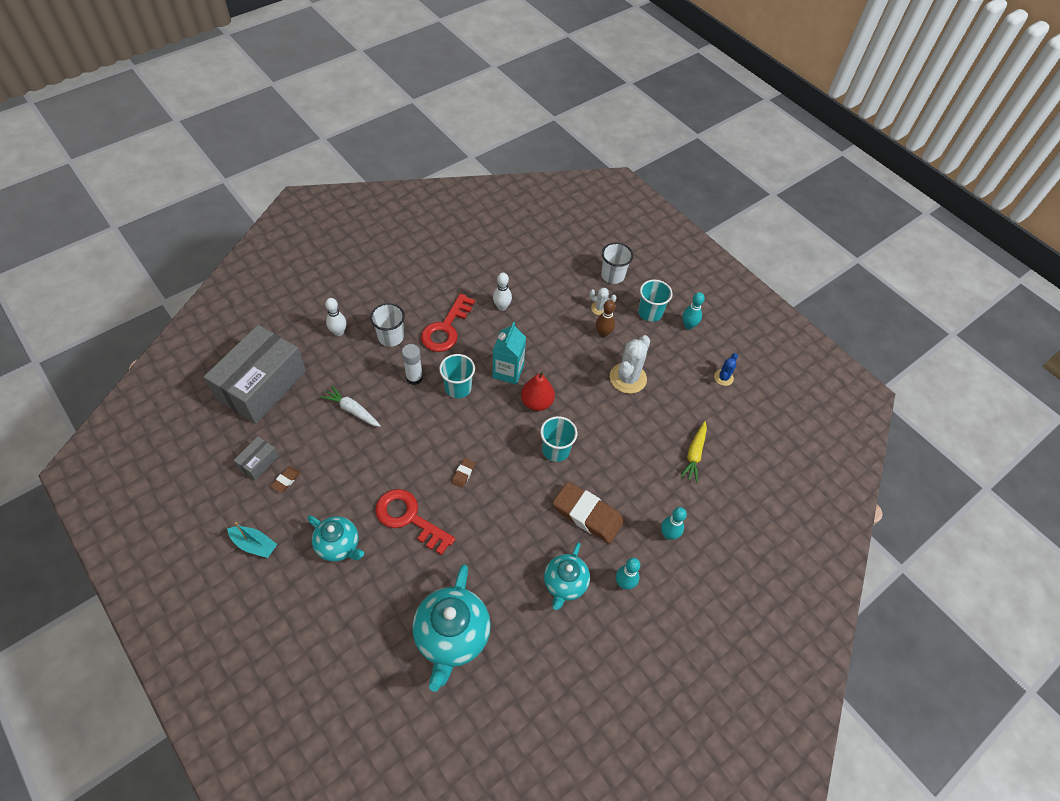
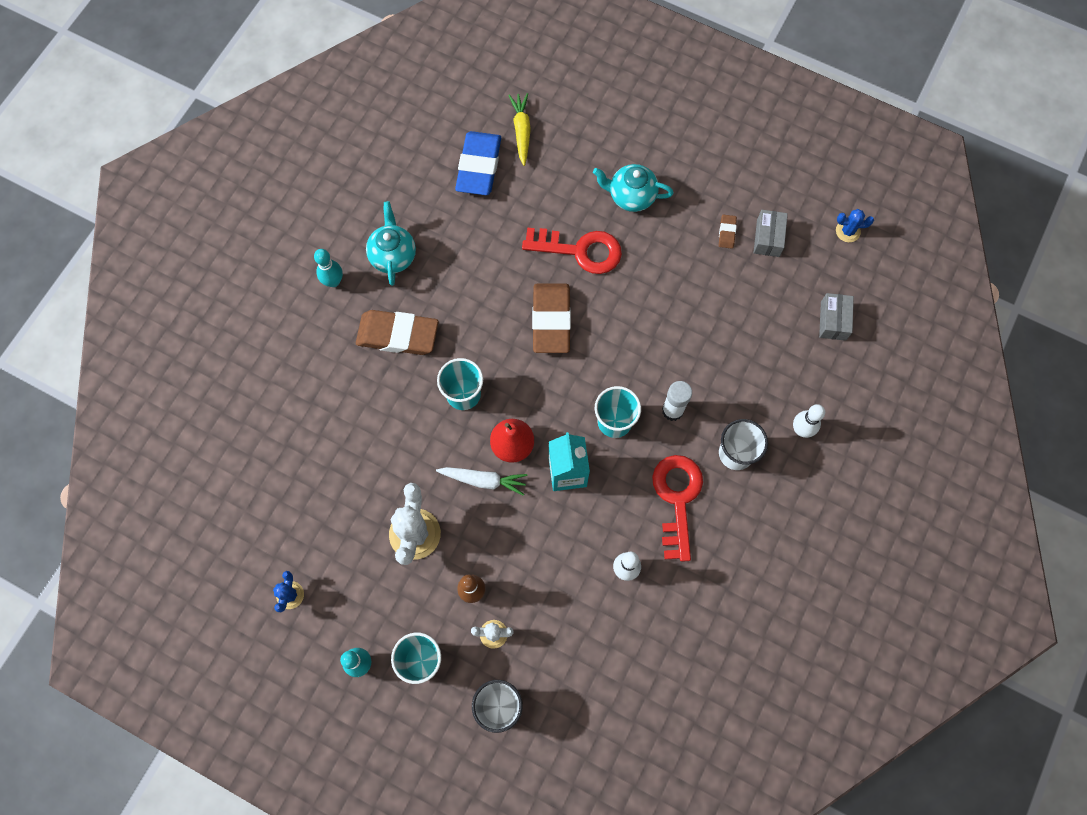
camera: 160 degrees right, 15 degrees up
grey box [204,325,306,424] -> grey box [819,293,854,341], size x0.42
turquoise boat [227,522,277,558] -> none
white carrot [321,385,381,427] -> white carrot moved to [436,467,528,496]
turquoise teapot [412,564,491,692] -> blue eraser [455,131,501,195]
brown eraser [451,458,475,488] -> brown eraser [532,283,571,353], size x2.32
turquoise bowling pin [661,507,687,540] -> none
yellow carrot [680,421,707,482] -> yellow carrot moved to [508,93,531,166]
none -> blue cactus [836,209,874,242]

